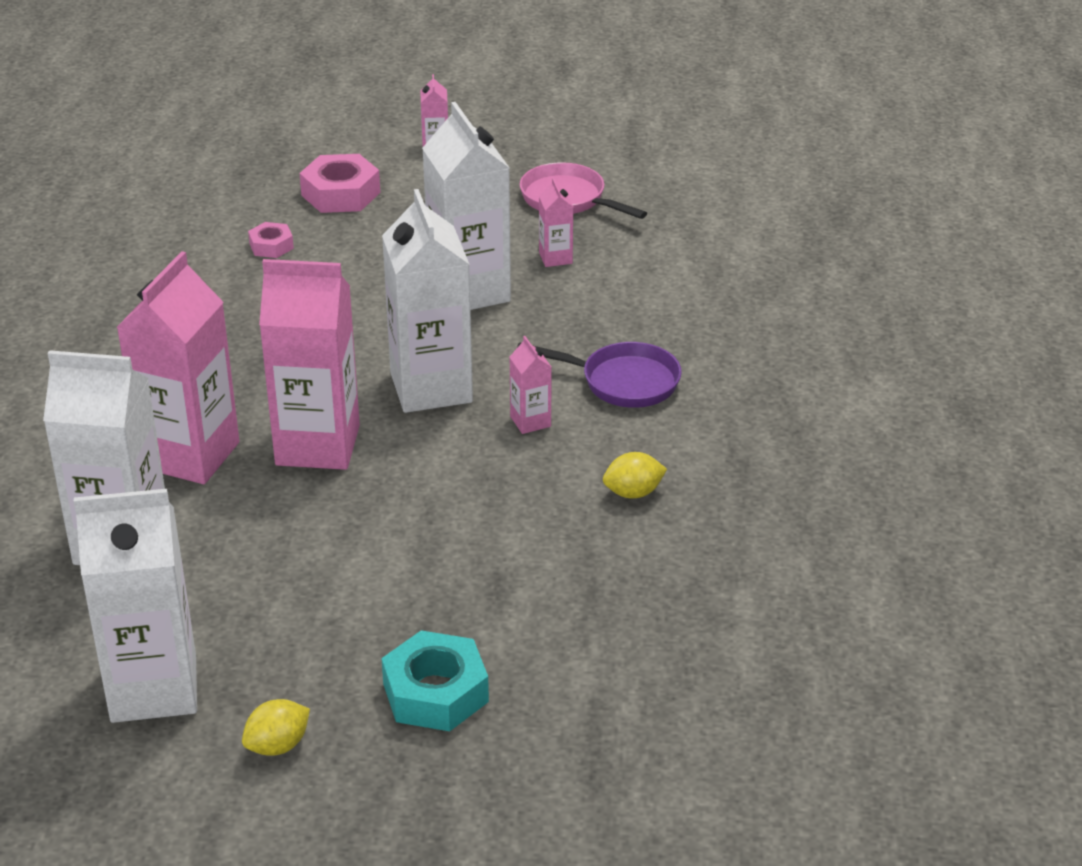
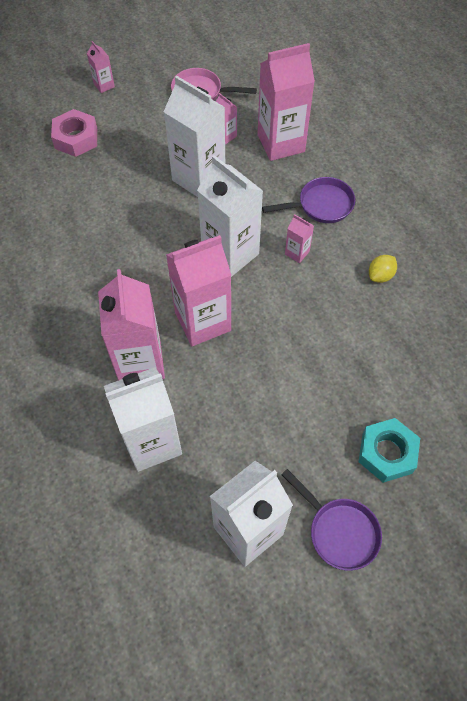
camera: 30 degrees left, 25 degrees up
yellow lemon [242,699,310,756] -> purple pan [281,469,382,571]
pink nut [248,222,294,258] -> none
none -> pink carton [258,43,315,161]

